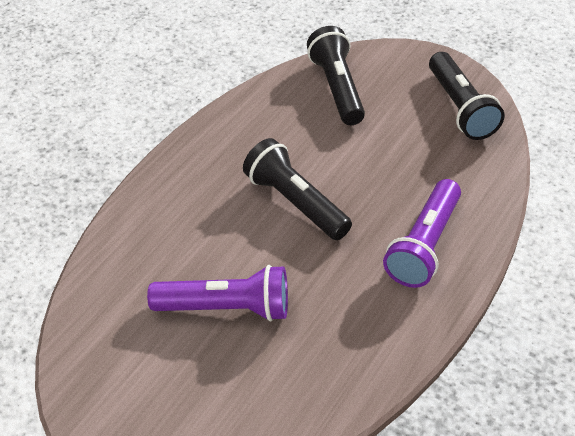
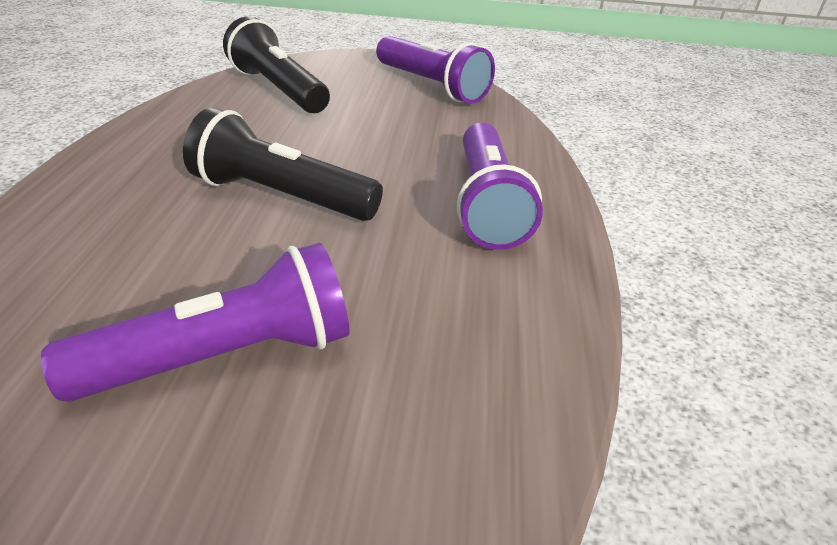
camera: 30 degrees left, 10 degrees down
black flashlight [429,52,504,140] -> purple flashlight [376,36,495,104]

